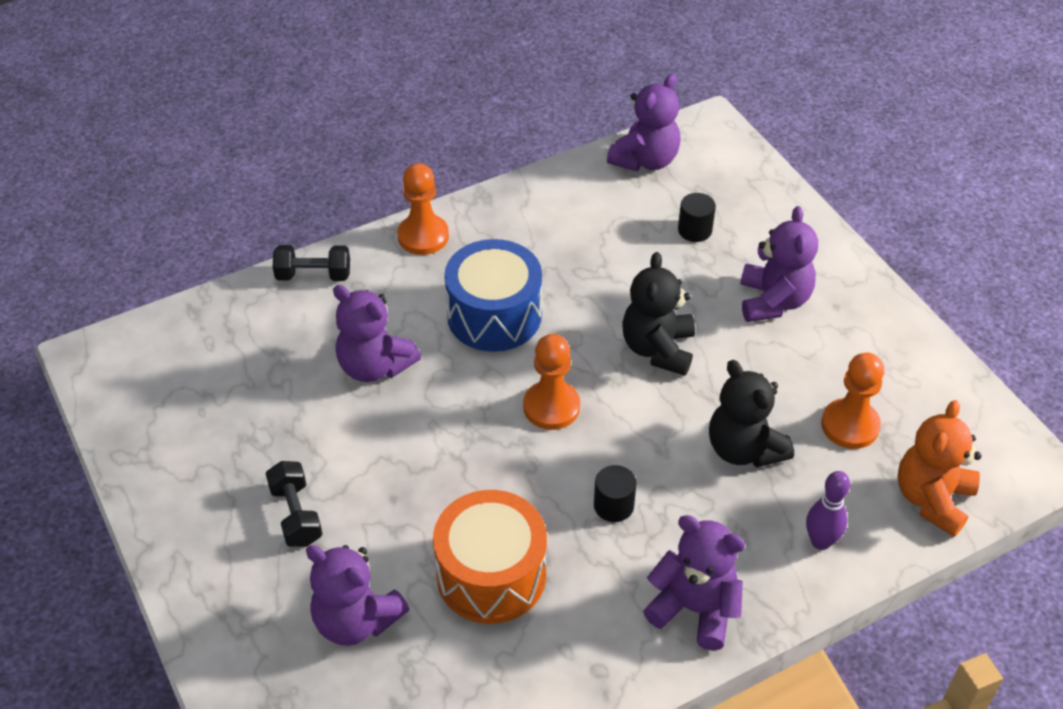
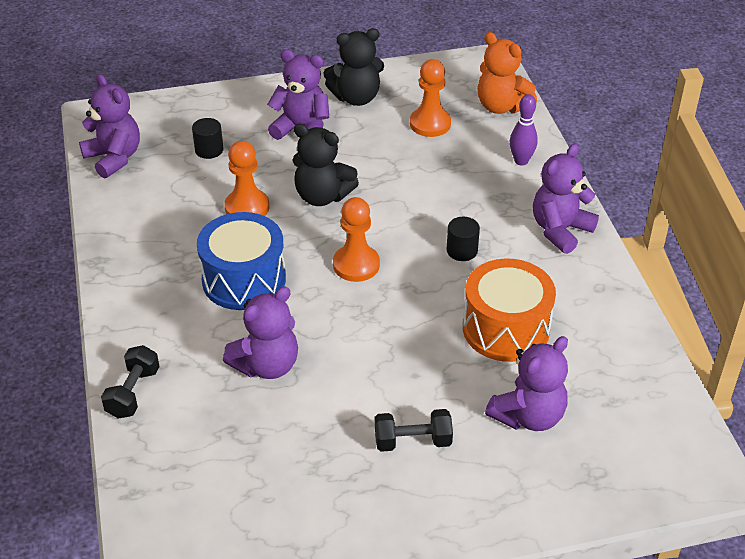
camera: 75 degrees left, 5 degrees down
orange pawn [397,163,449,255] -> orange pawn moved to [224,141,269,216]
black teddy bear [709,360,794,467] -> black teddy bear moved to [323,28,384,106]

